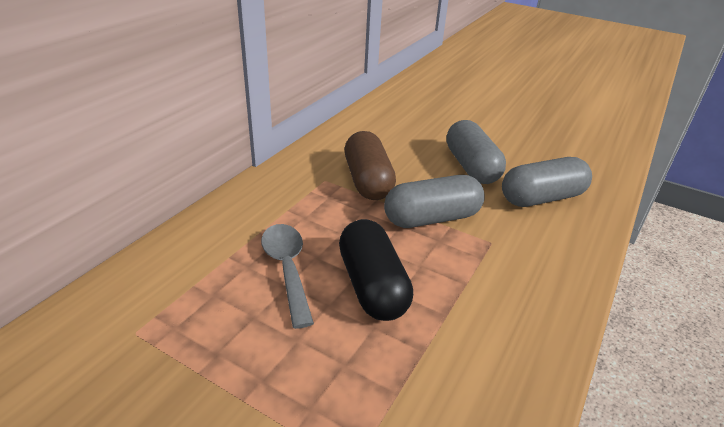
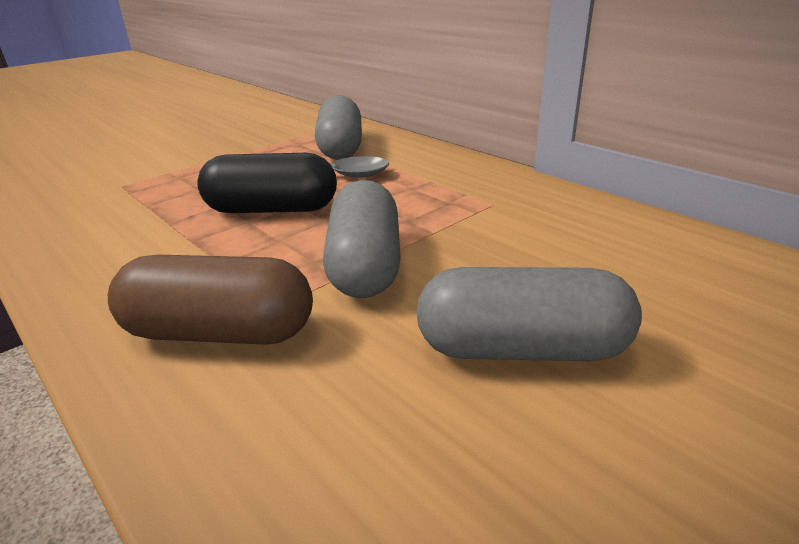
camera: 110 degrees right, 5 degrees down
brown capsule [345,131,396,200] -> brown capsule moved to [108,255,313,345]
grey capsule [502,157,592,207] -> grey capsule moved to [315,95,362,160]

